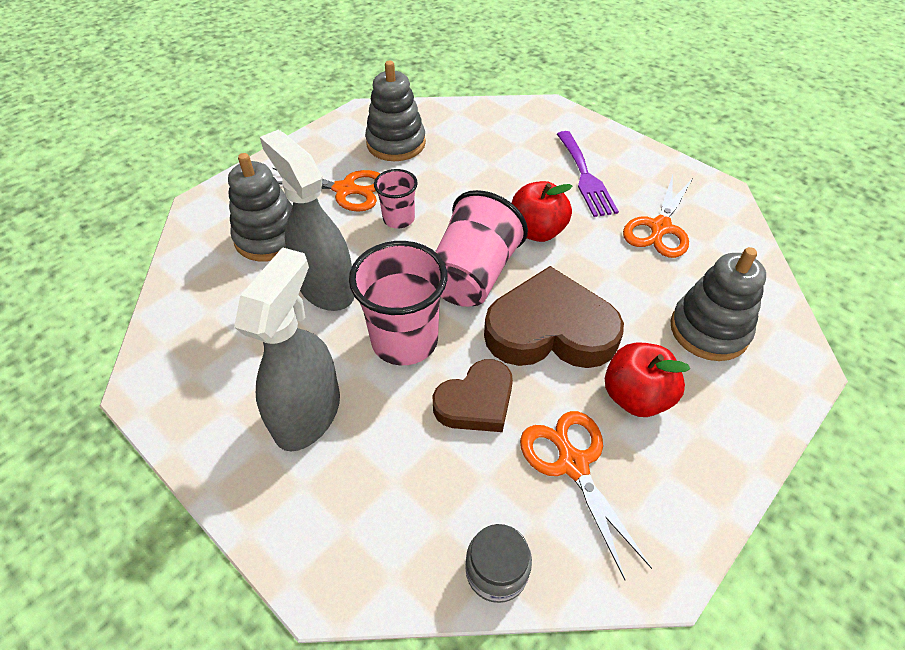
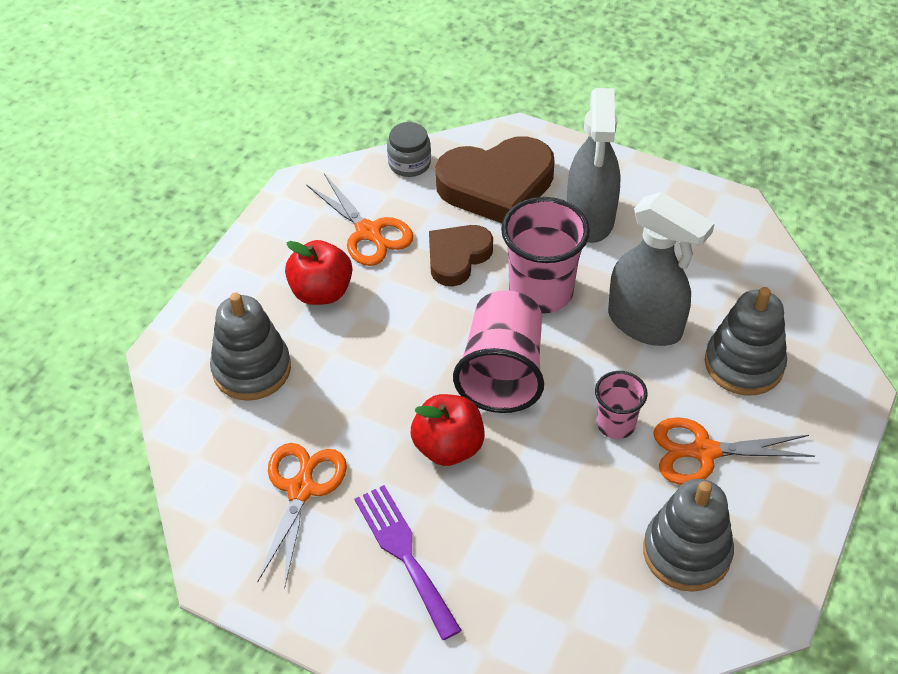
camera: 165 degrees right, 0 degrees up
brown heart [484,266,624,368] -> brown heart moved to [436,136,555,223]

